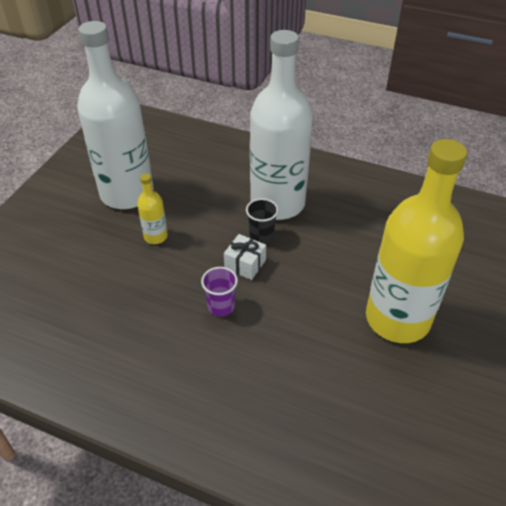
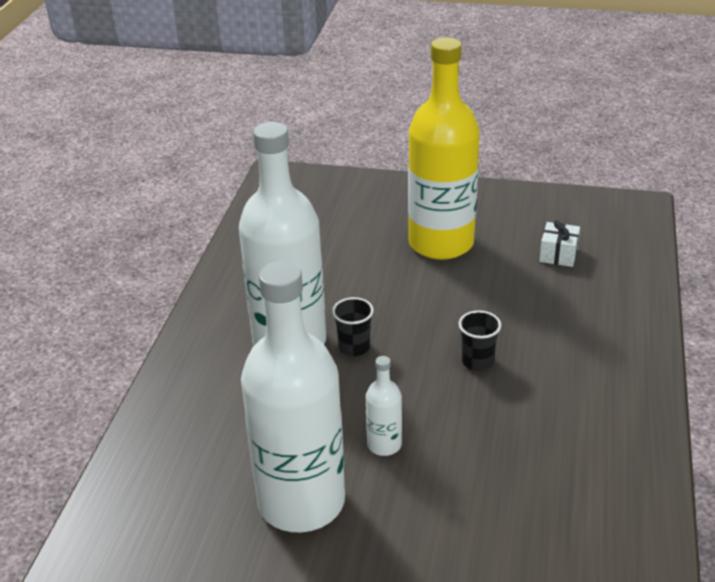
camera: 100 degrees left, 10 degrees down
yellow bottle [137,173,168,244] -> white bottle [366,356,402,456]
purple cup [201,267,238,317] -> black cup [459,310,501,371]
white gift [224,234,266,280] -> white gift moved to [539,220,580,267]

